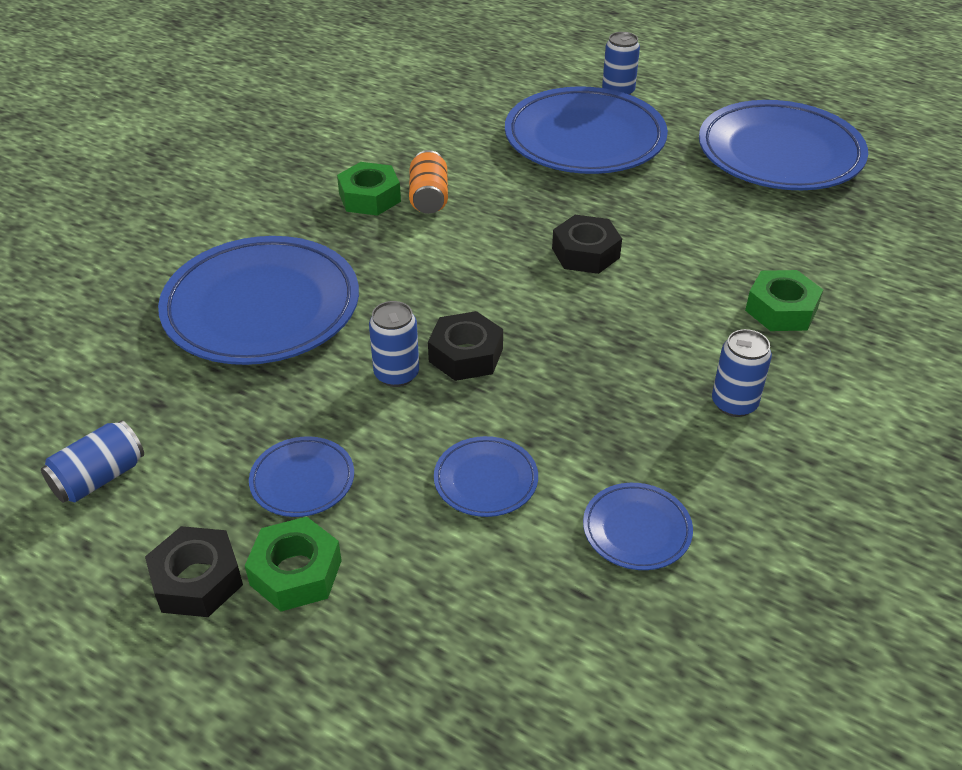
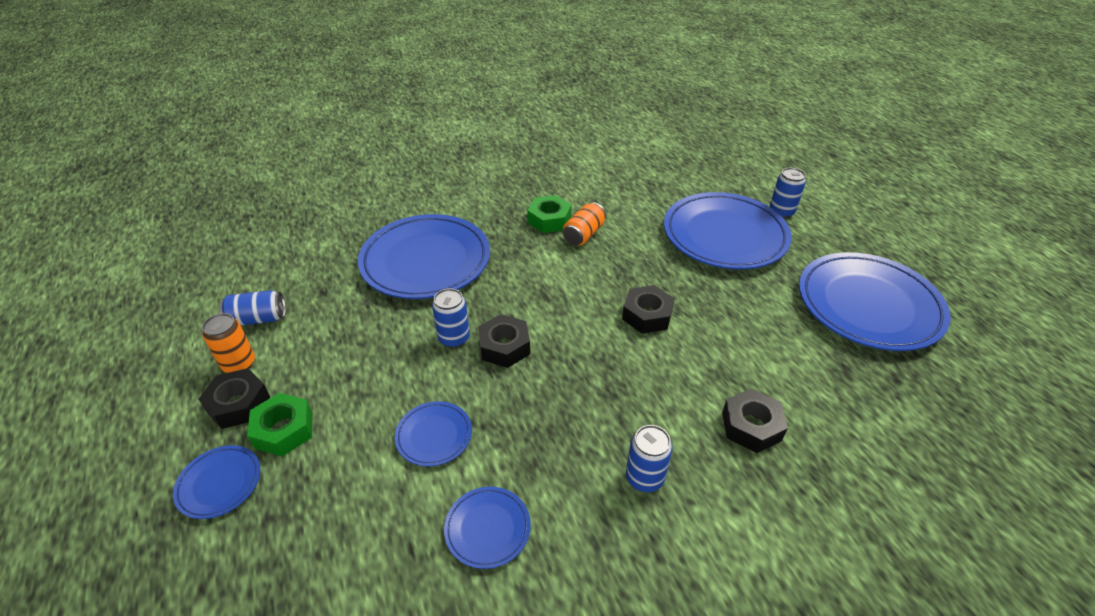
camera: 35 degrees right, 0 degrees up
blue plate [249,436,354,517] -> blue plate moved to [173,445,261,519]
green nut [745,270,823,331] -> black nut [722,389,788,453]
none -> orange can [202,313,255,373]

